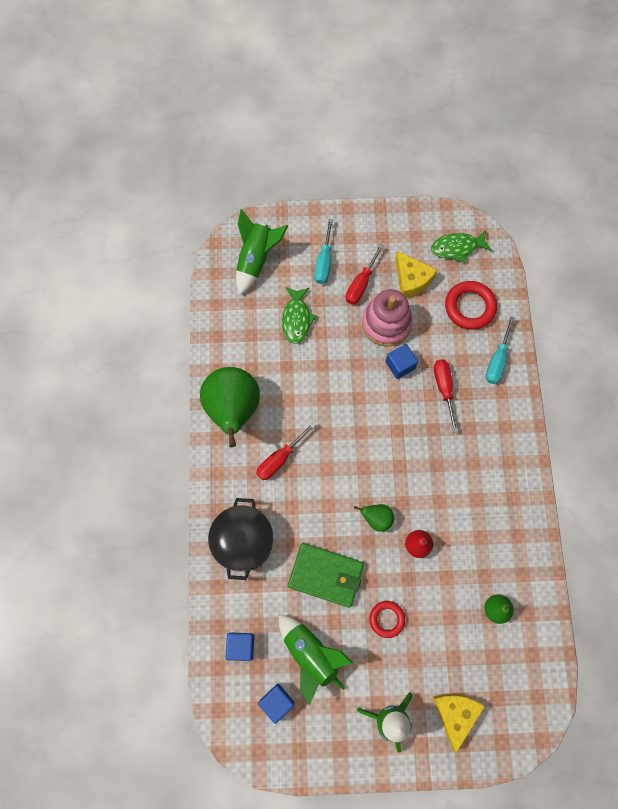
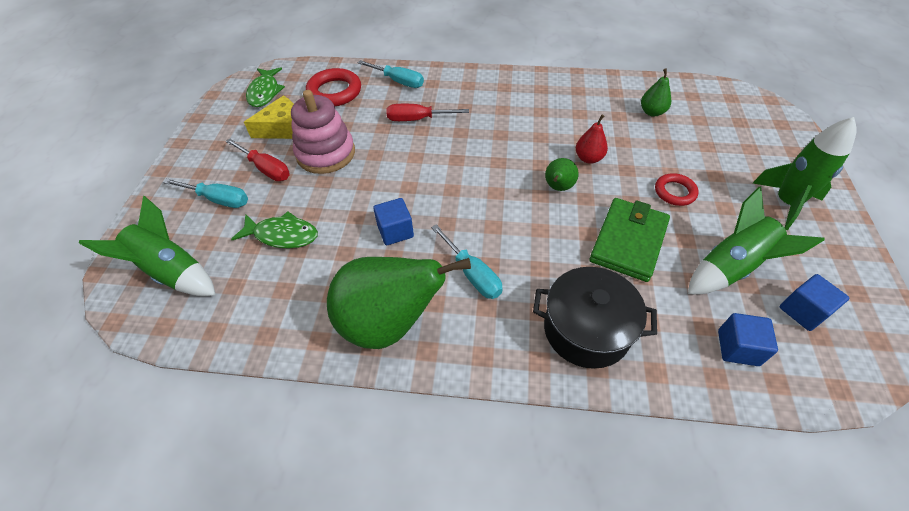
camera: 80 degrees left, 20 degrees down
red screwdriver [256,422,316,480] -> turquoise screwdriver [431,224,503,299]
blue cube [386,344,418,379] -> blue cube moved to [373,198,414,245]
yellow cheese [433,694,485,753] -> none

